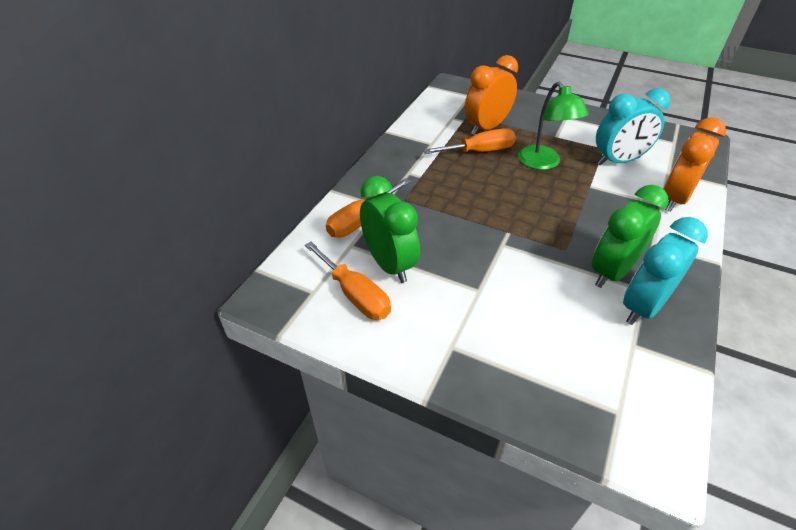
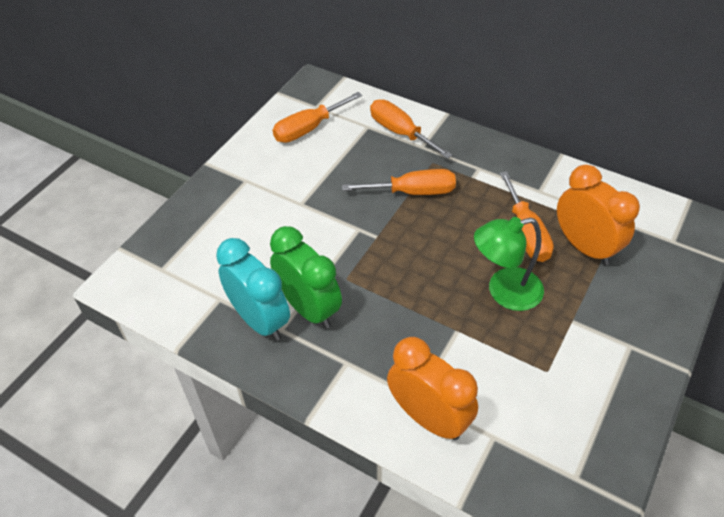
camera: 95 degrees right, 5 degrees up
green clock [360,176,420,283] -> none
turquoise clock [596,88,671,166] -> none
none -> orange screwdriver [342,169,456,195]

